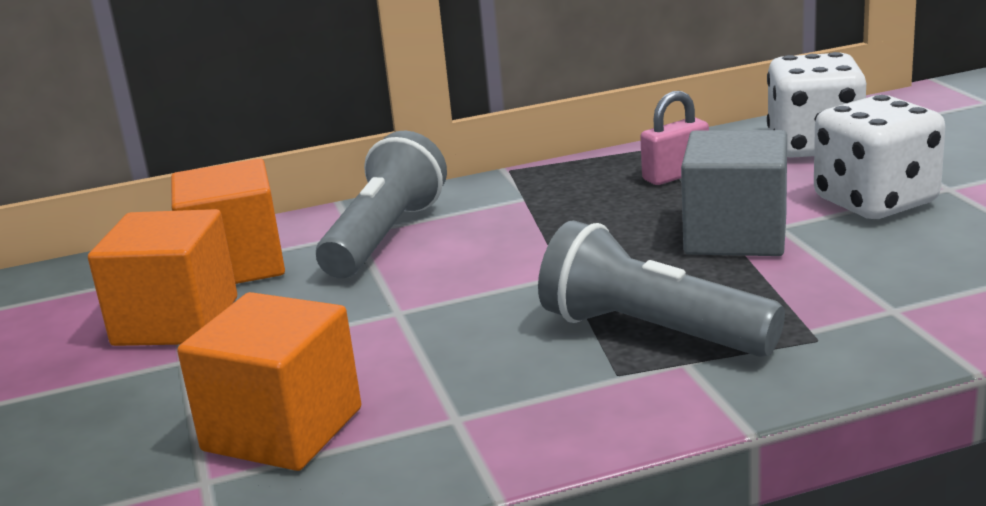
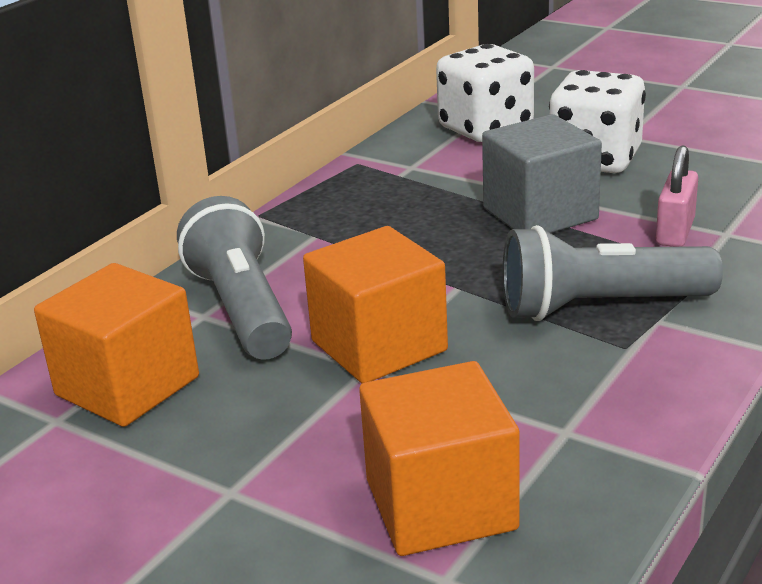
camera: 40 degrees left, 5 degrees up
orange cube [88,209,237,346] -> orange cube moved to [303,226,448,383]
pink padlock [640,91,709,185] -> pink padlock moved to [656,146,698,247]

